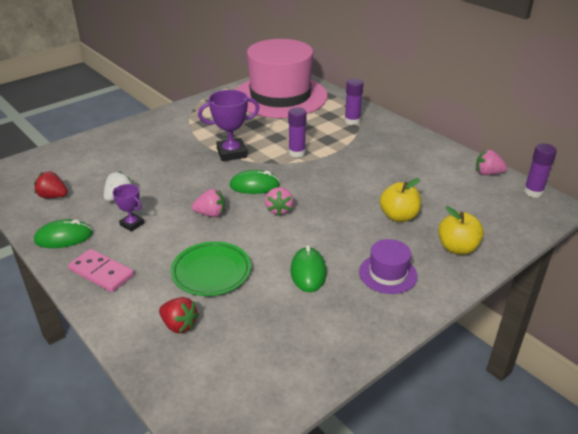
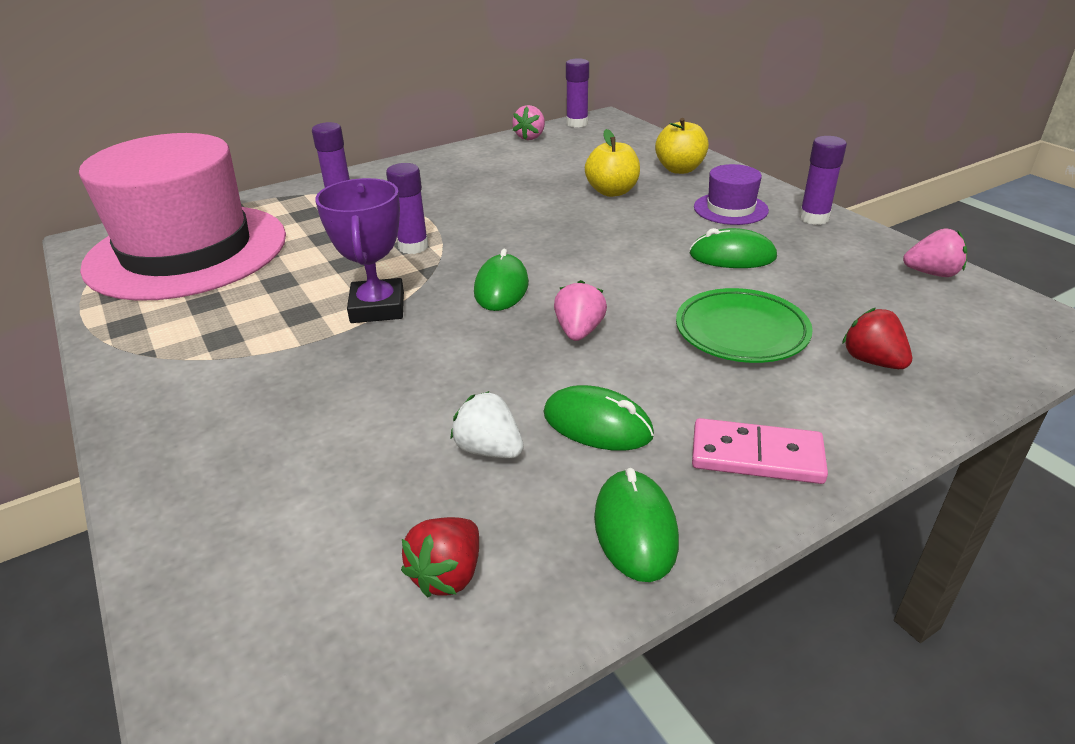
camera: 80 degrees left, 0 degrees up
pink domino [68,249,134,292] -> pink domino turned 60 degrees clockwise [692,418,828,484]
purple trophy [113,184,144,232] -> green mouse [544,385,654,451]
red strawberry [159,297,199,333] -> red strawberry turned 75 degrees counterclockwise [842,308,912,369]
pink strawberry [265,187,294,216] -> pink strawberry moved to [903,228,967,277]
none -> purple glue stick [799,136,847,225]

